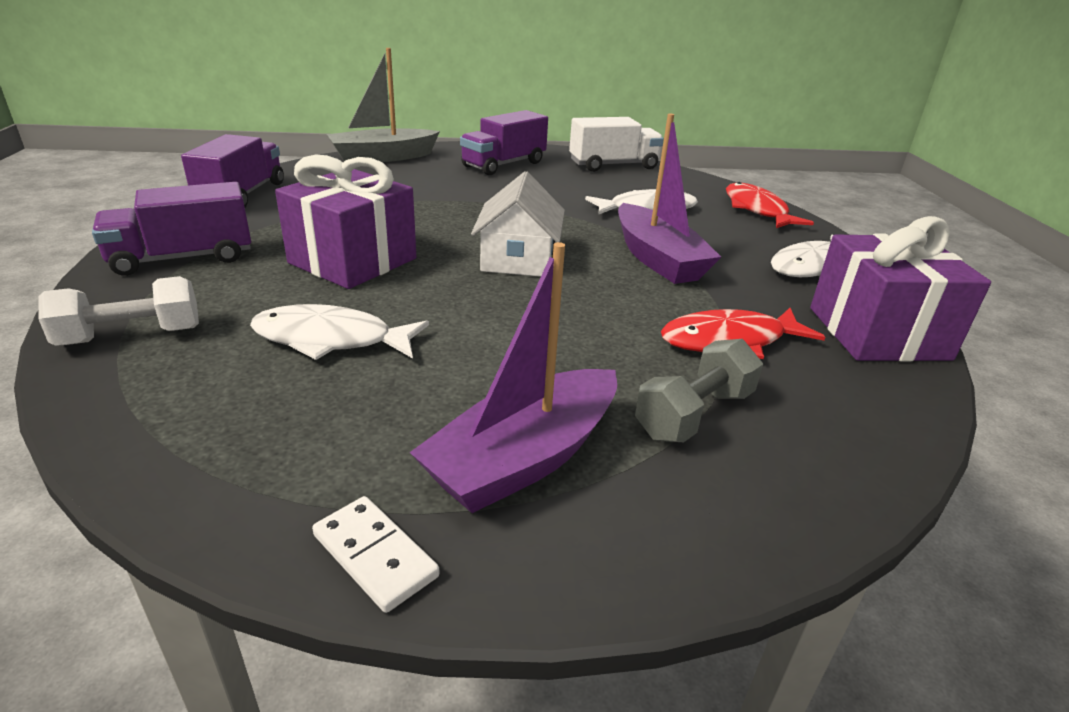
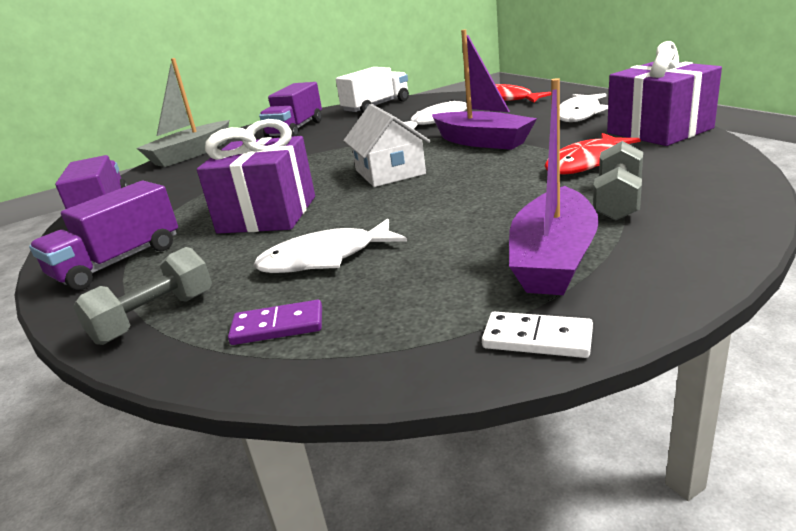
camera: 20 degrees left, 5 degrees down
white dumbbell [38,276,199,346] -> grey dumbbell [73,247,212,345]
none -> purple domino [228,300,322,345]

